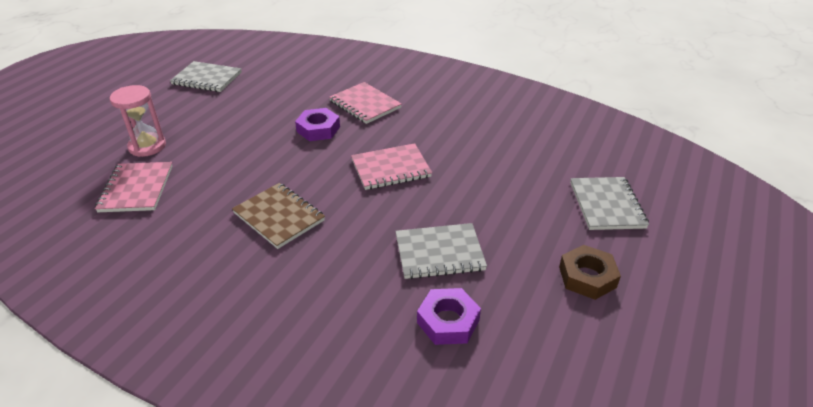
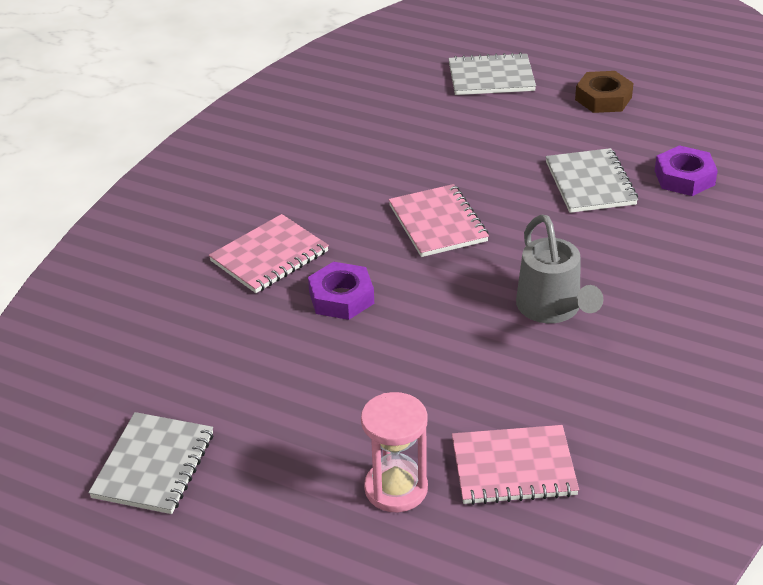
camera: 90 degrees left, 0 degrees up
brown notebook [232,183,325,249] -> grey watering can [516,215,603,323]

